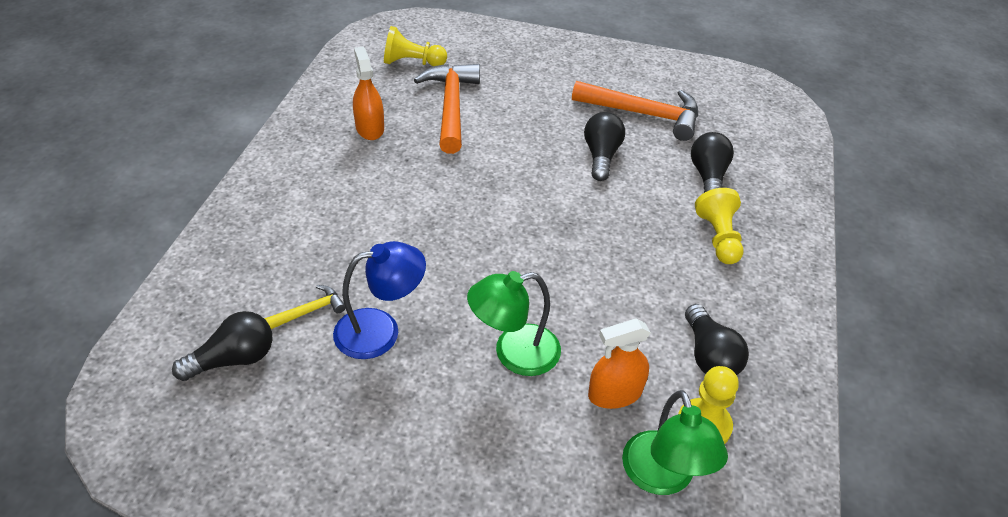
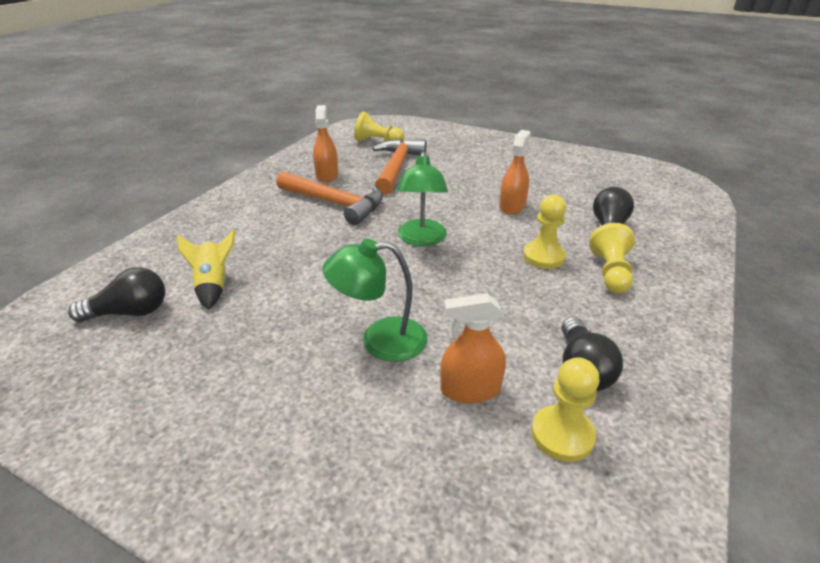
camera: 15 degrees right, 10 degrees down
yellow hammer [264,285,345,329] -> yellow rocket [177,229,236,310]
blue lamp [333,241,426,359] -> none
orange hammer [572,81,698,141] -> orange hammer moved to [276,171,383,225]
black light bulb [584,112,625,181] -> orange spray bottle [499,130,531,215]
green lamp [622,390,728,495] -> green lamp moved to [396,151,448,246]
none -> yellow pawn [523,194,566,269]

